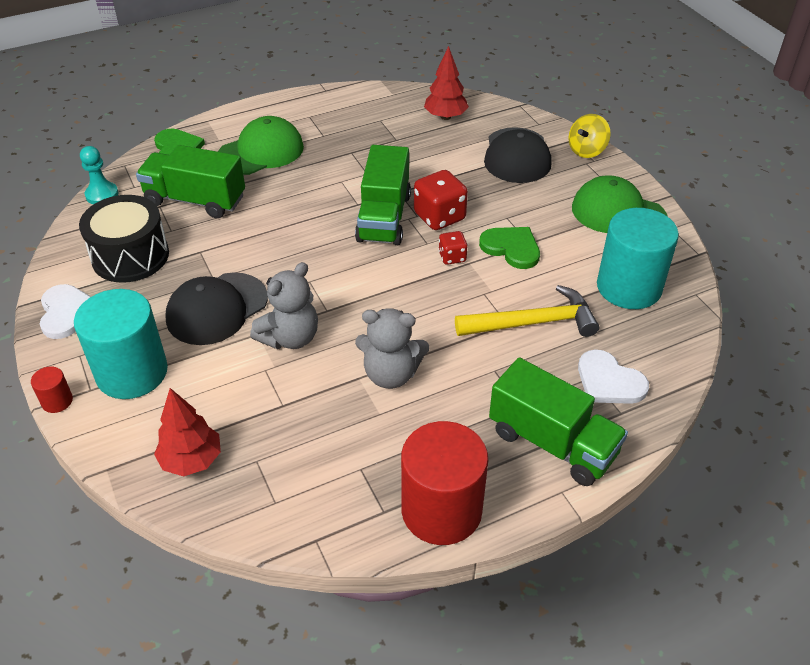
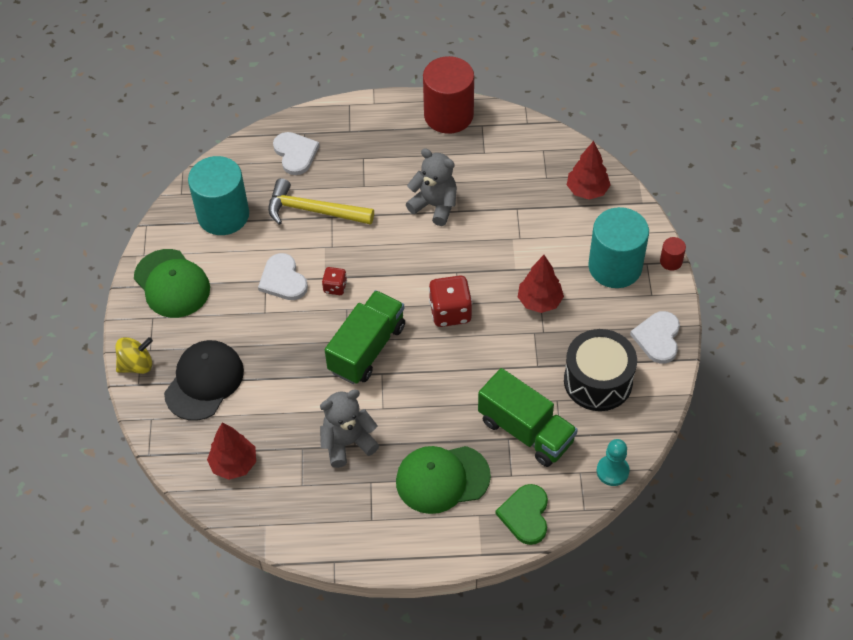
camera: 155 degrees left, 10 degrees up
black cap [165,272,268,345] -> red tree [518,255,564,313]
grey teddy bear [250,262,318,349] -> grey teddy bear moved to [320,389,379,468]
red dice [414,170,468,230] -> red dice moved to [429,276,472,327]
green heart [479,227,540,269] -> white heart [258,253,308,300]
green truck [489,357,628,486] -> none

